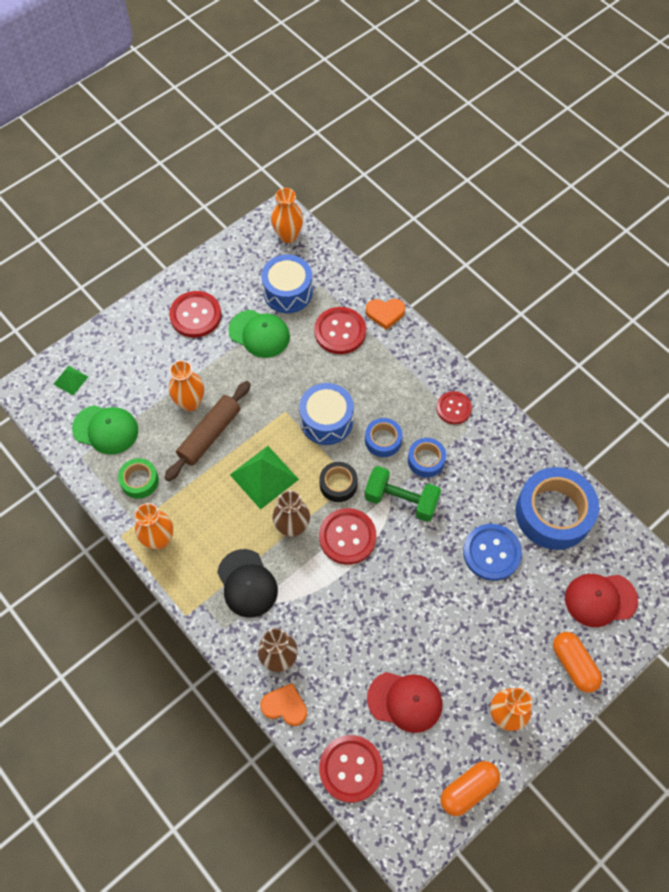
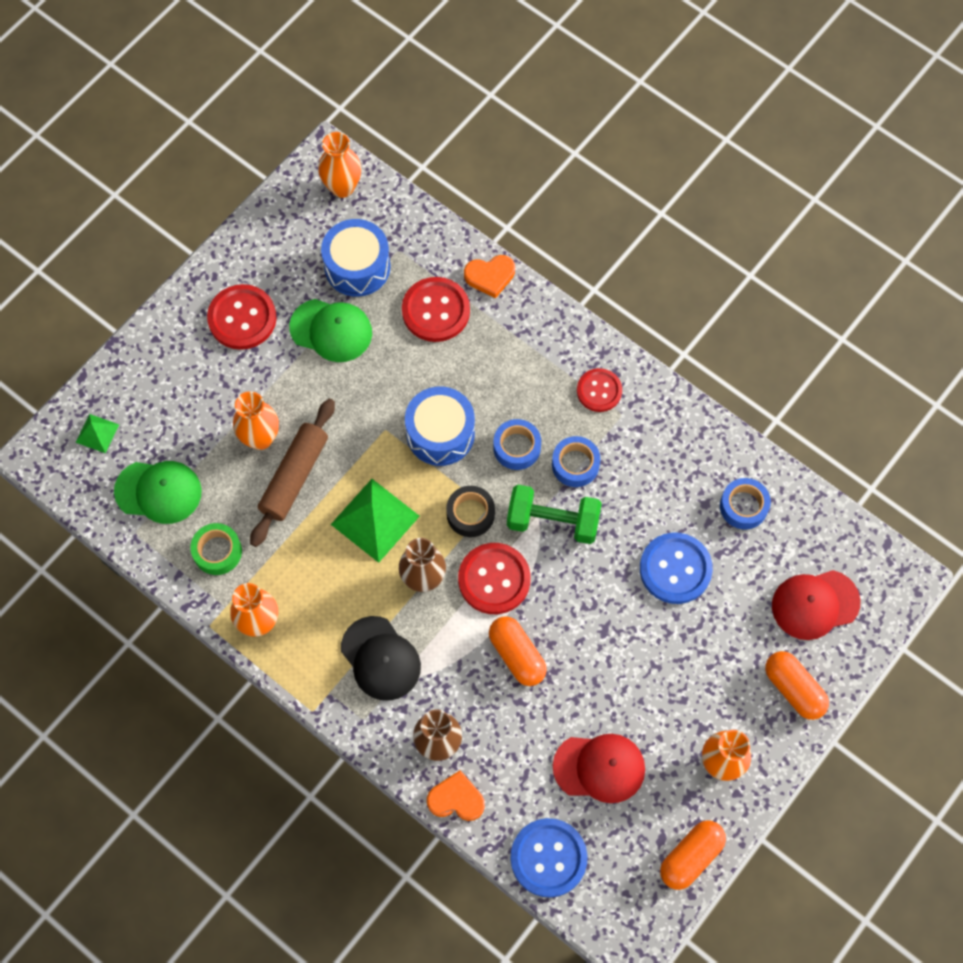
camera: 10 degrees left, 5 degrees up
red button [319,735,383,803] -> blue button [510,818,588,898]
blue tape [516,467,599,550] -> blue tape [720,478,771,530], size x0.50
none -> orange capsule [489,616,547,686]

